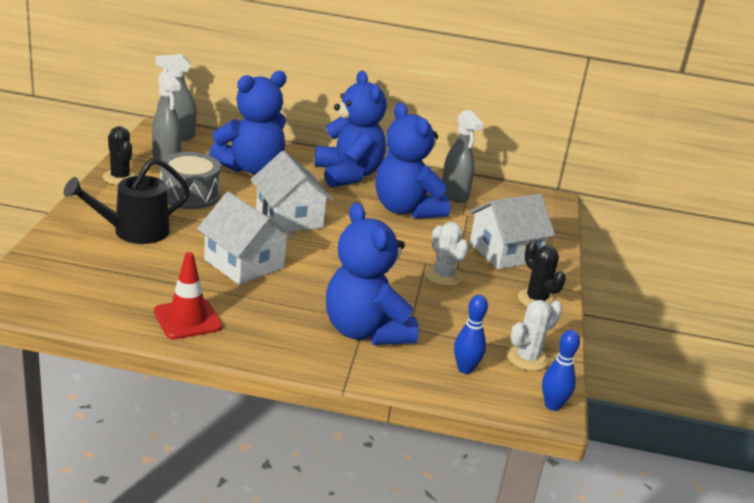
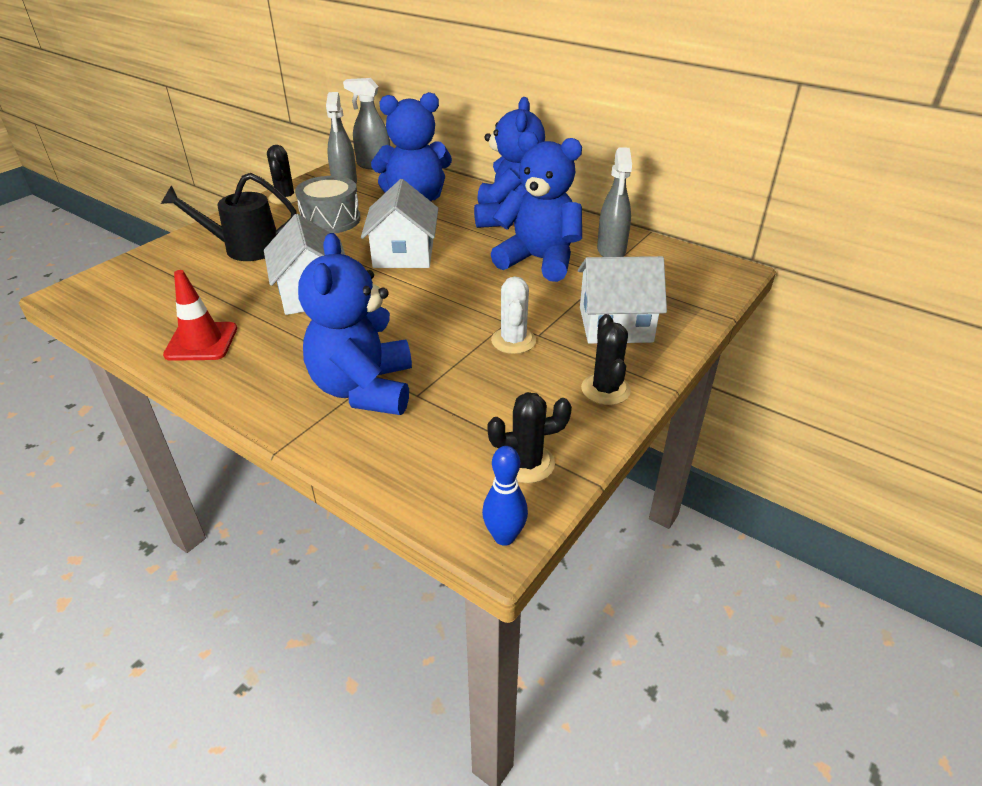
camera: 30 degrees right, 10 degrees up
blue teddy bear [375,102,450,219] -> blue teddy bear turned 120 degrees clockwise [491,131,582,282]
blue bowling pin [454,295,488,374] -> none
white cactus [507,300,562,371] -> black cactus [487,392,572,483]

